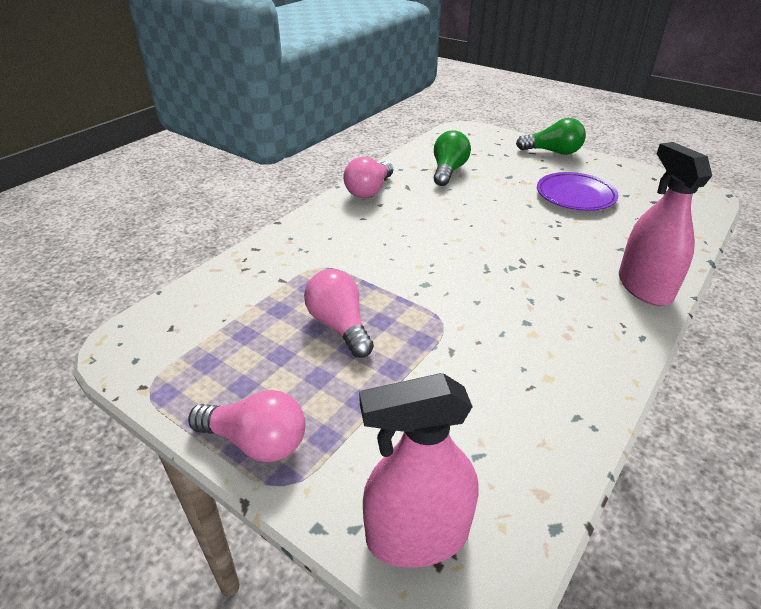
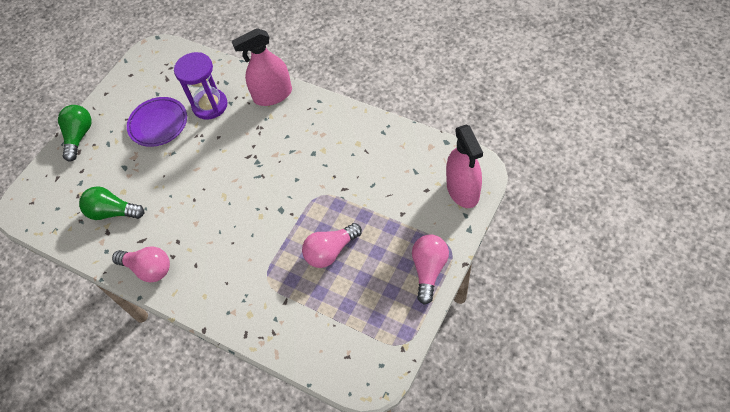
camera: 90 degrees left, 20 degrees up
none -> purple hourglass [174,52,227,120]

